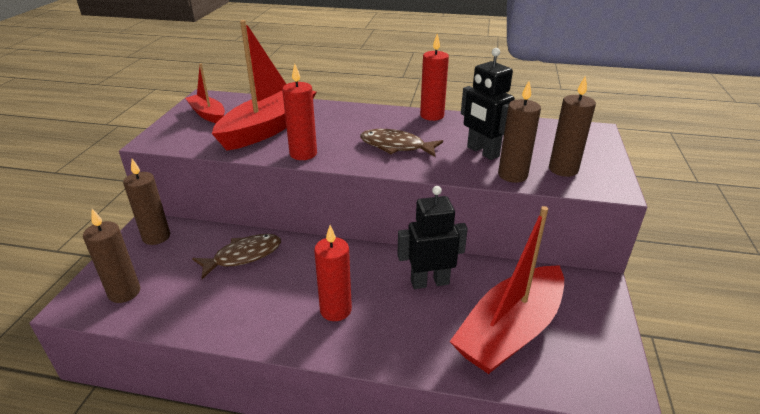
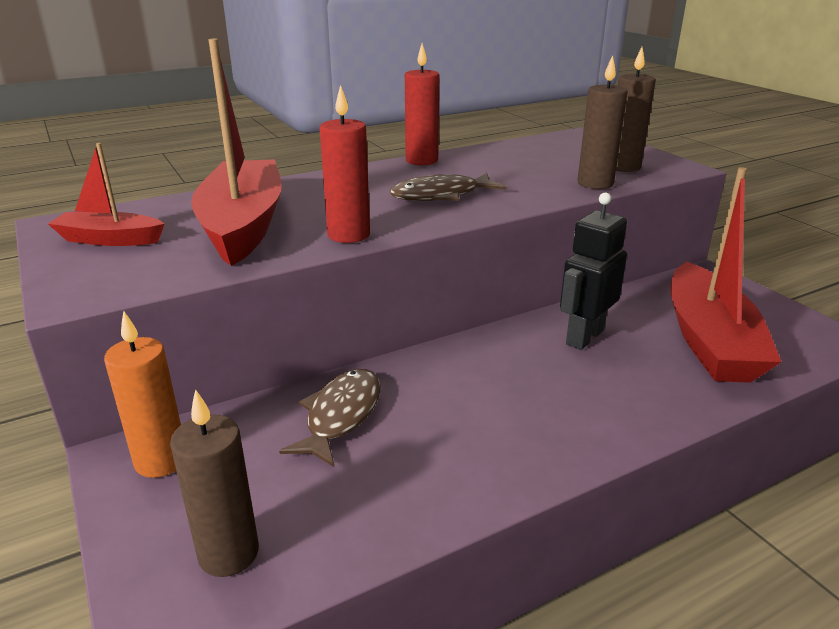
camera: 40 degrees left, 5 degrees down
brown candle [123,159,170,245] -> orange candle [104,311,181,478]
red candle [314,225,352,321] -> none
black robot [461,48,515,160] -> none

